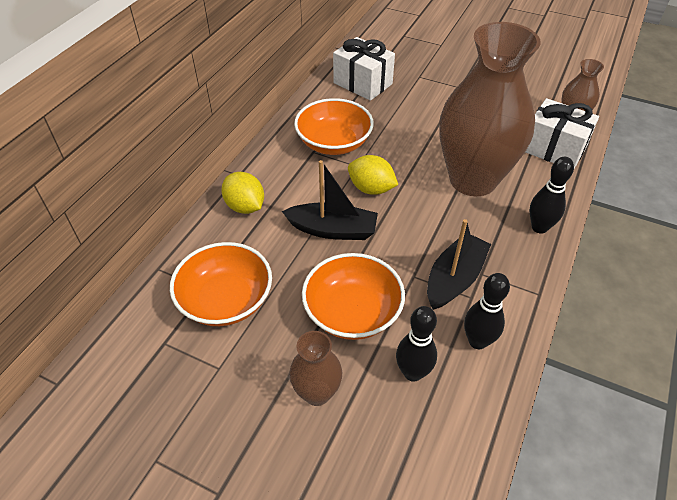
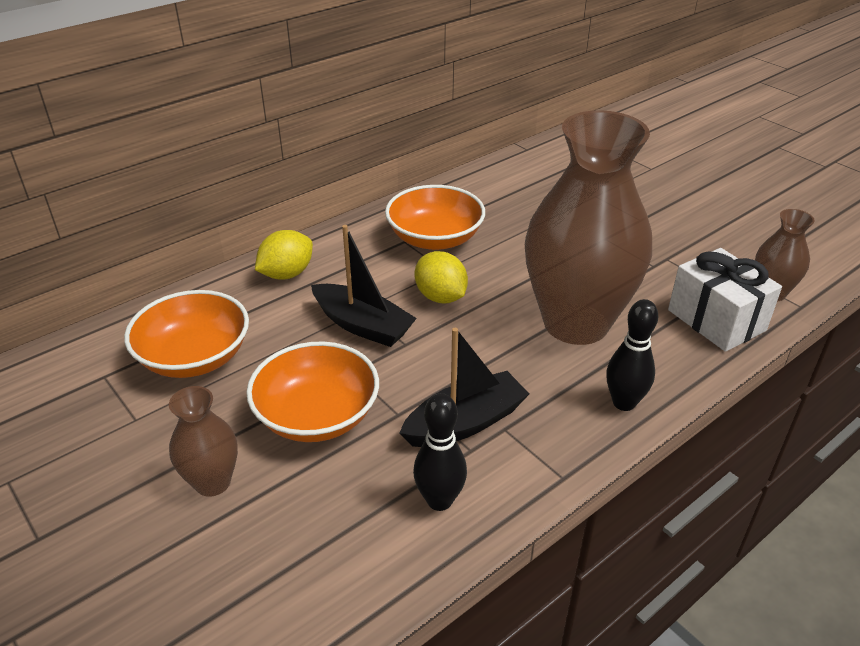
camera: 25 degrees right, 10 degrees down
yellow lemon [221,172,264,214] -> yellow lemon turned 60 degrees clockwise [255,230,313,280]
white gift [333,37,395,101] -> none
black bowling pin [396,306,437,382] -> none

